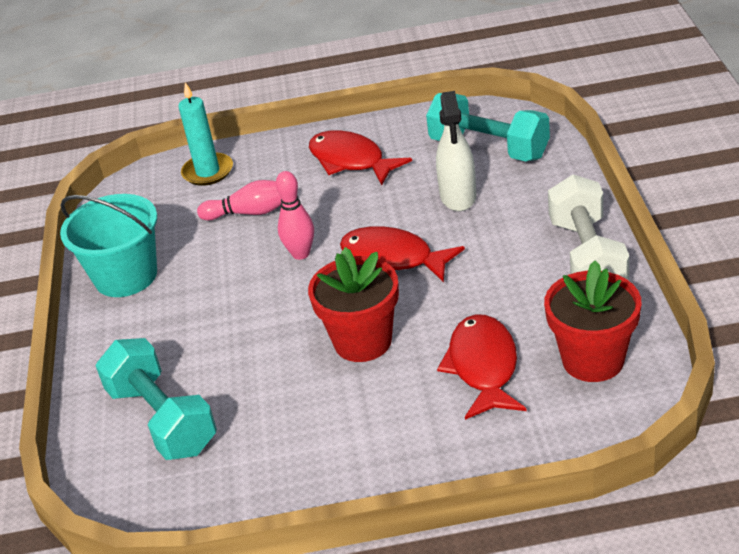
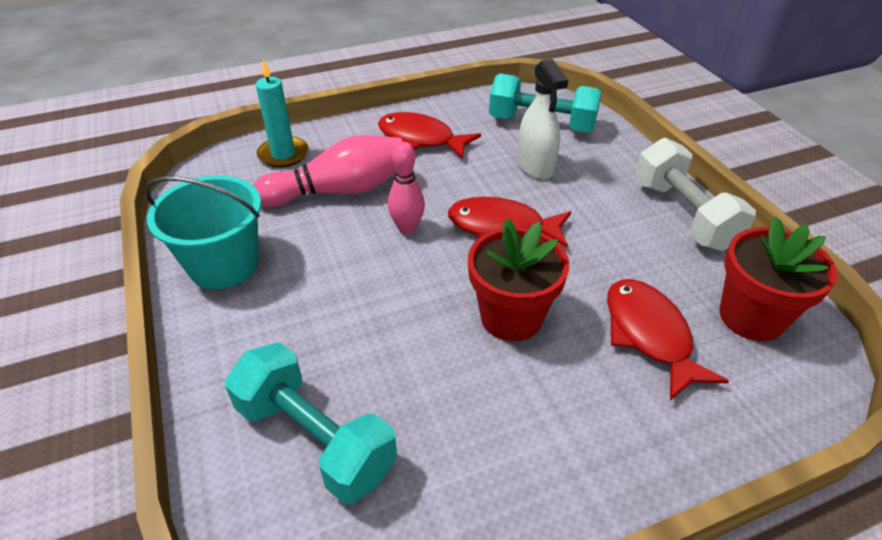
camera: 20 degrees left, 5 degrees up
pink bowling pin [197,180,281,221] -> pink bowling pin [253,135,403,207], size x1.64

